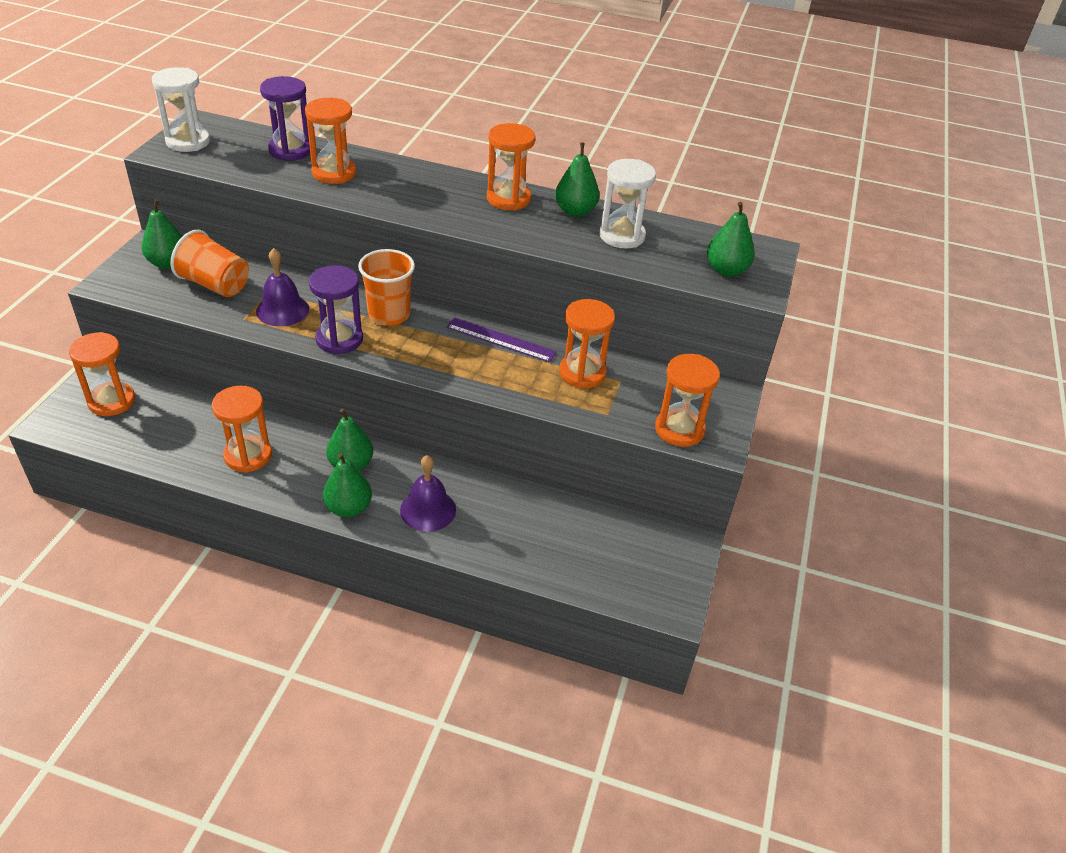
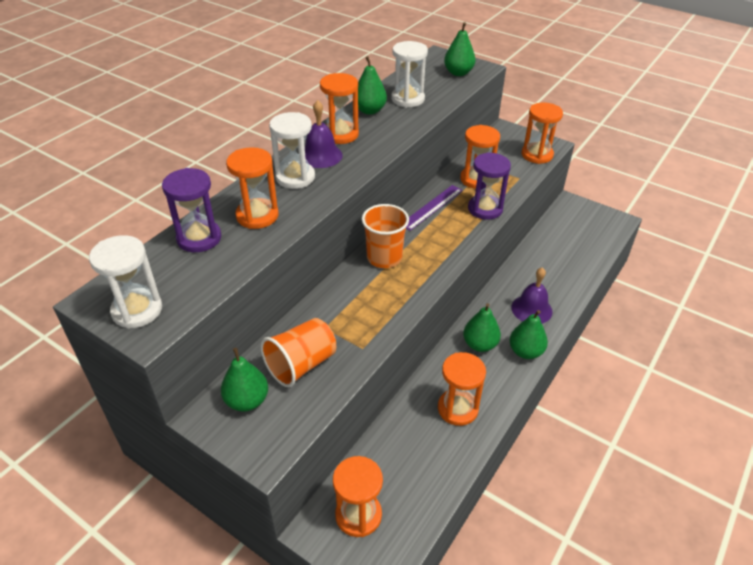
camera: 70 degrees left, 0 degrees up
purple bell [256,248,309,326] -> purple bell moved to [305,100,343,168]
purple hourglass [309,265,363,354] -> purple hourglass moved to [468,152,511,220]
none -> white hourglass [269,112,315,189]

